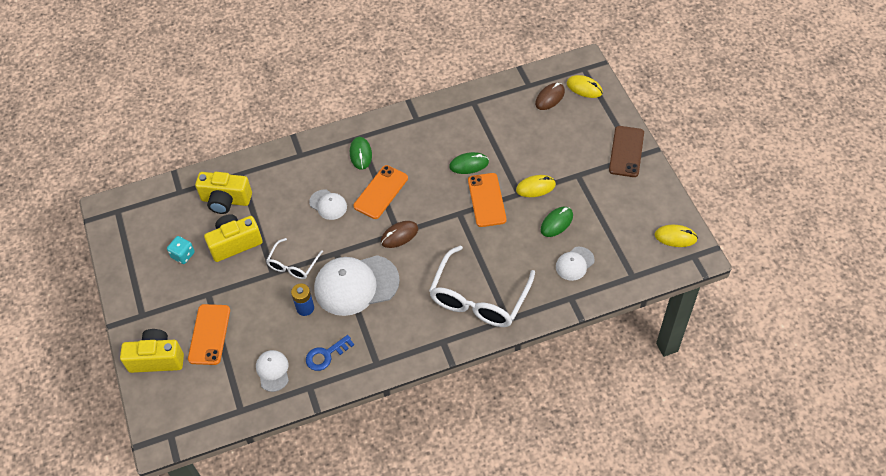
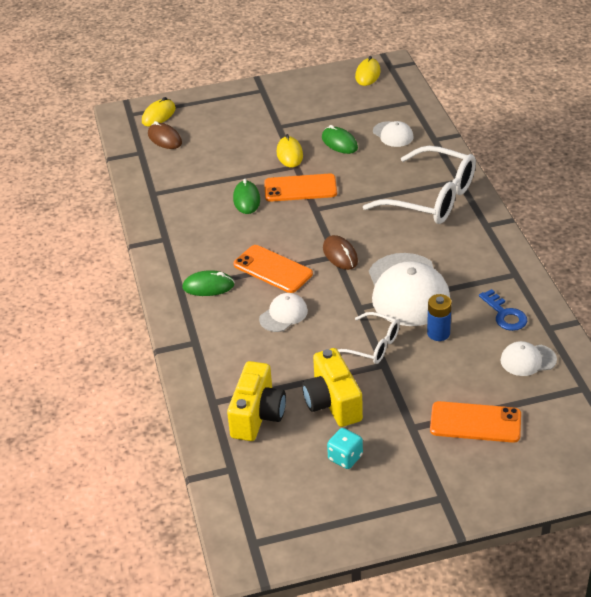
camera: 85 degrees left, 15 degrees down
yellow camera [120,329,184,373] -> none
brown phone [609,126,644,177] -> none

